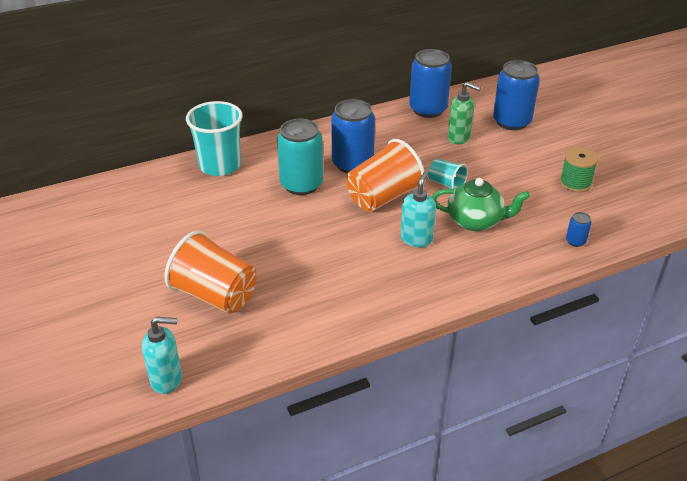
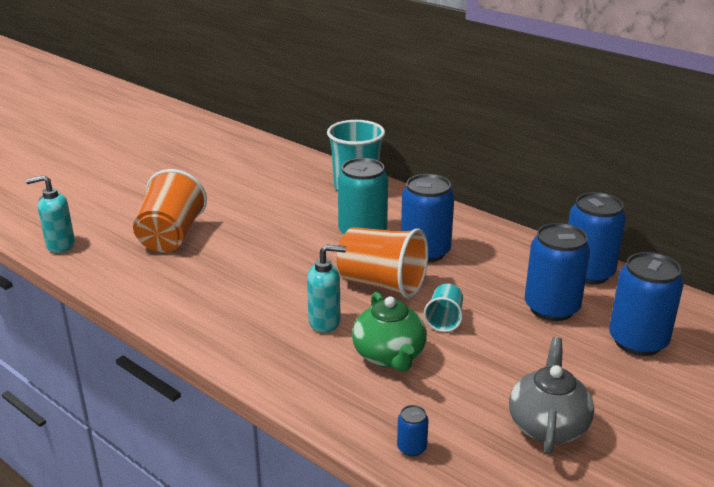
camera: 65 degrees right, 10 degrees down
turquoise soap dispenser [142,317,182,394] -> turquoise soap dispenser turned 105 degrees clockwise [26,175,75,253]
green soap dispenser [447,82,481,144] -> blue can [525,223,590,321]
green spool [560,147,598,192] -> grey teapot [509,337,594,454]

